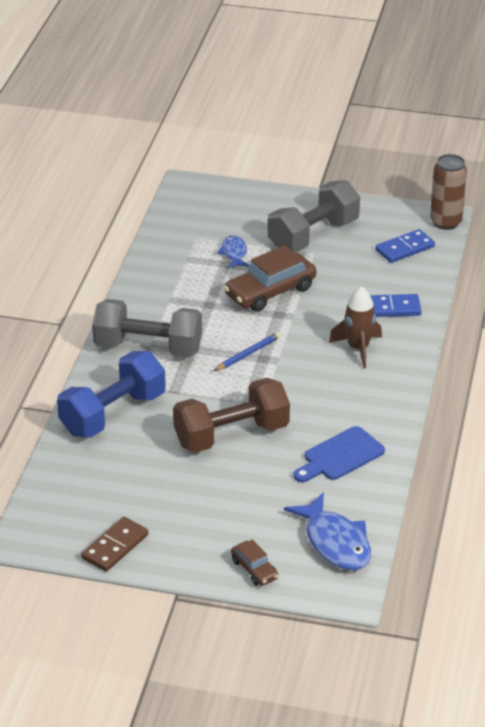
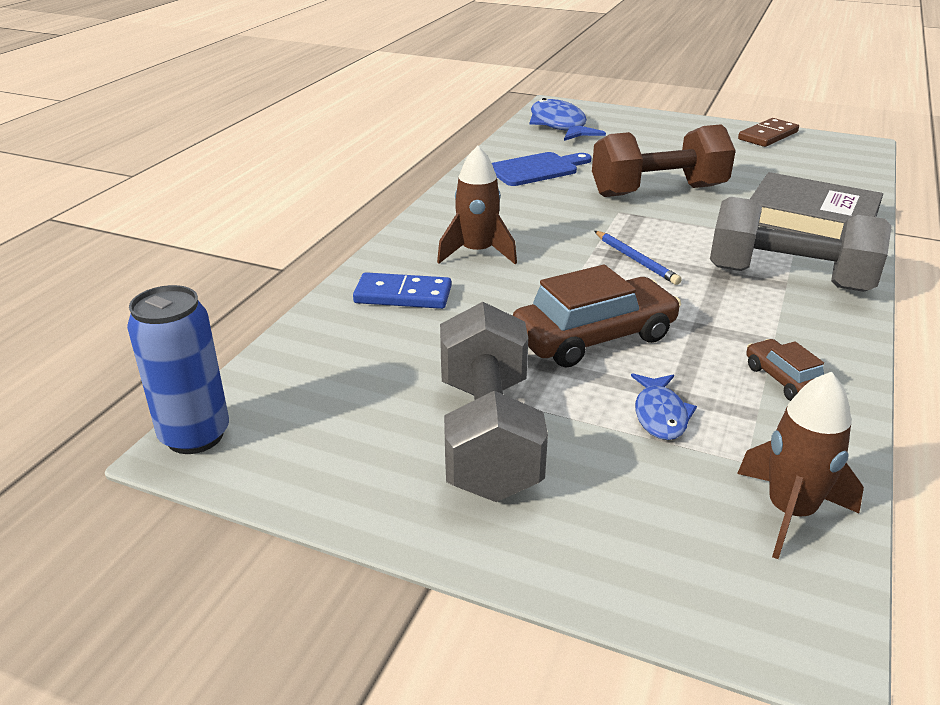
camera: 170 degrees left, 5 degrees down
blue dumbbell [57,351,166,438] -> grey book [750,172,883,239]
blue pencil [214,332,281,371] -> blue pencil turned 90 degrees counterclockwise [595,231,682,285]
brown car [231,539,278,586] -> brown car moved to [746,339,824,401]
grey dumbbell [267,180,360,252] -> grey dumbbell turned 60 degrees counterclockwise [440,302,548,502]
blue domino [375,229,435,263] -> none
brown can [430,154,467,230] -> blue can [127,285,229,454]
none -> brown rocket [737,372,864,559]

